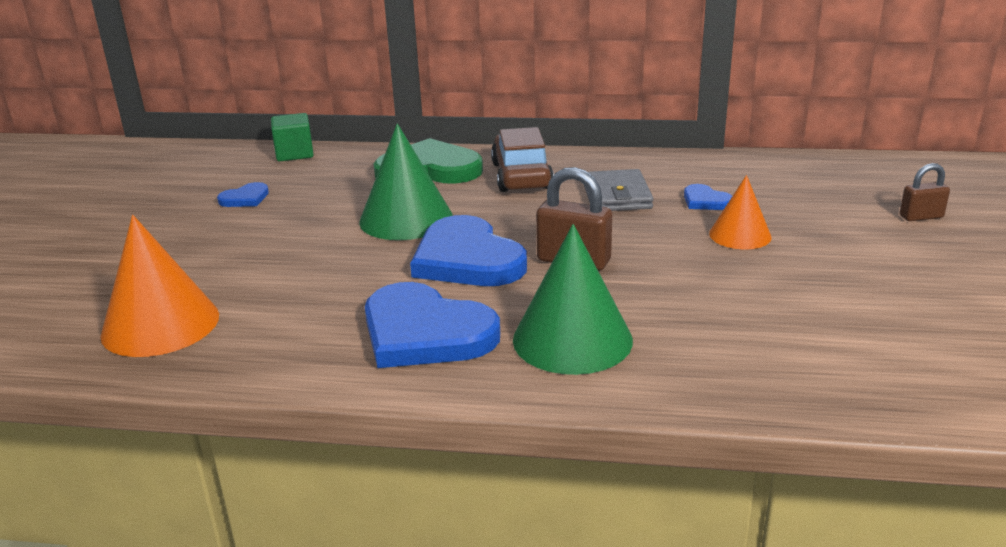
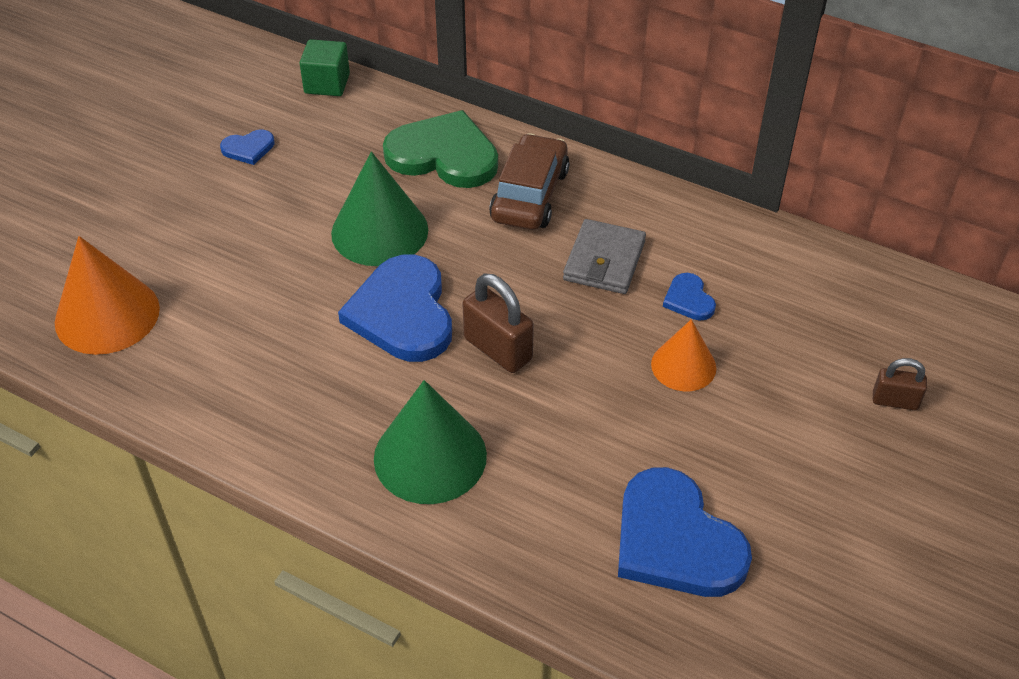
camera: 20 degrees right, 20 degrees up
blue heart [365,282,500,368] -> blue heart moved to [618,467,752,597]

